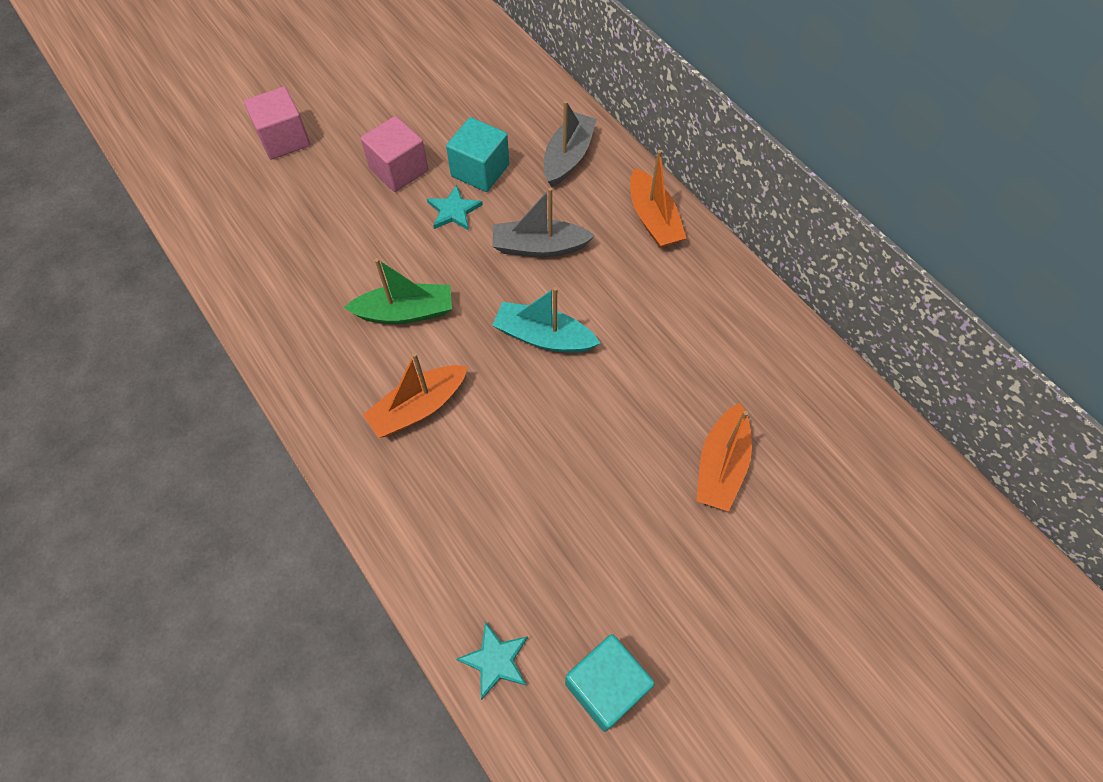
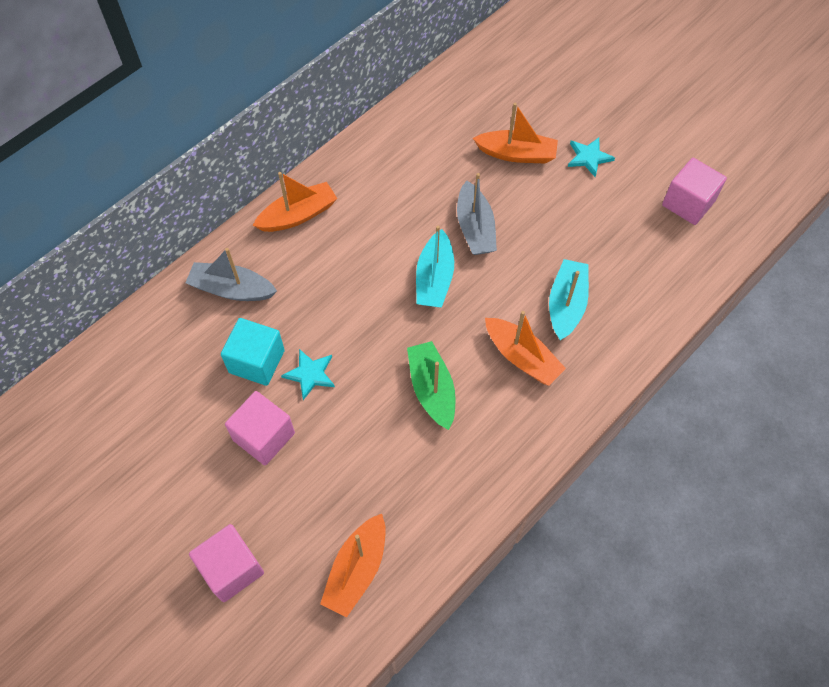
camera: 100 degrees left, 0 degrees up
turquoise star [456,622,528,700] -> turquoise star moved to [568,137,615,177]
grey boat [492,188,595,257] -> grey boat moved to [457,173,497,255]
turquoise cube [565,634,655,732] -> pink cube [662,158,727,225]
none -> orange boat [320,514,386,618]
none -> turquoise boat [549,259,589,340]

